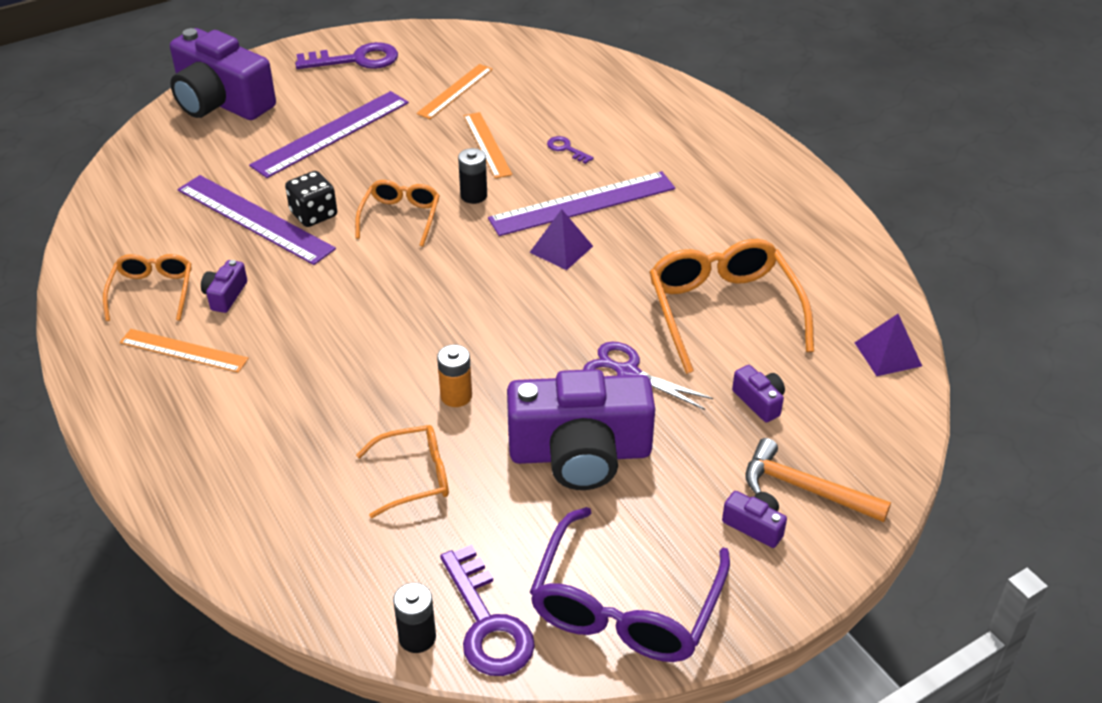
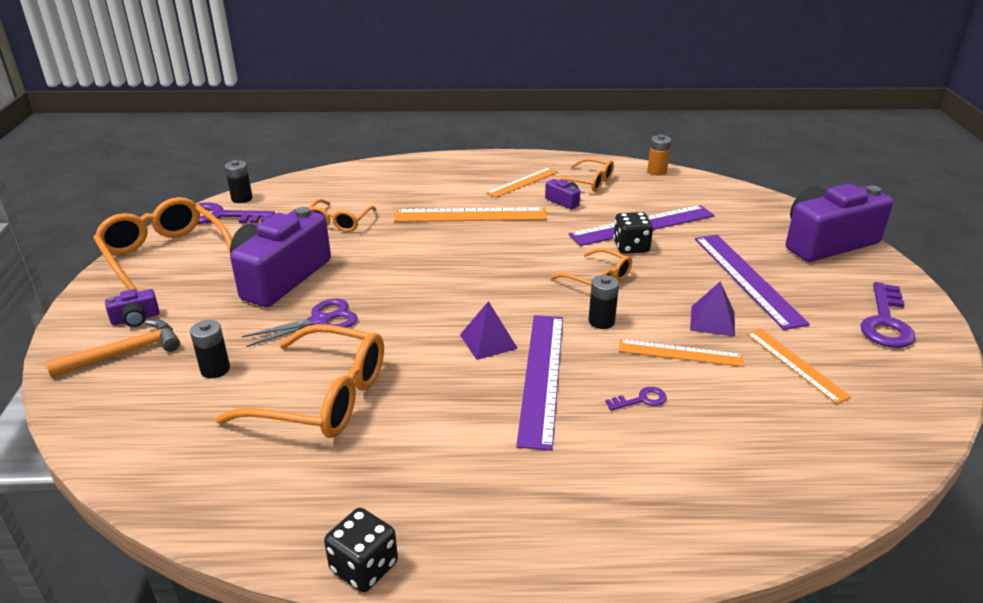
camera: 120 degrees right, 10 degrees down
orange battery [437,344,472,407] -> orange battery moved to [648,135,671,176]
purple glasses [530,507,730,662] -> orange glasses [93,197,232,292]
purple camera [732,365,785,422] -> black battery [190,320,230,378]
purple pyramid [854,314,922,376] -> purple pyramid moved to [690,281,735,337]
none -> black dice [324,508,398,592]
none -> orange ruler [394,207,547,222]

